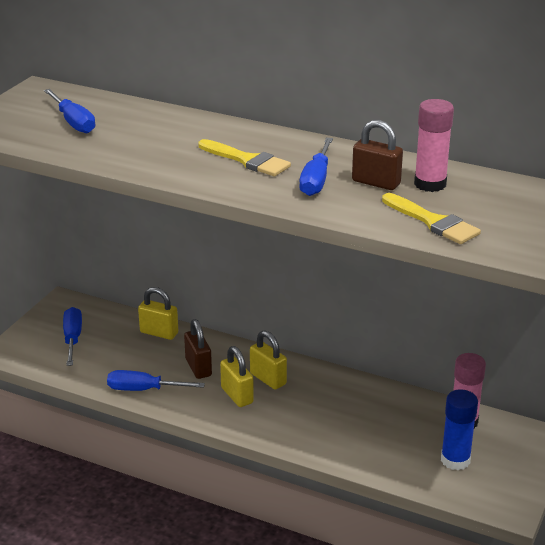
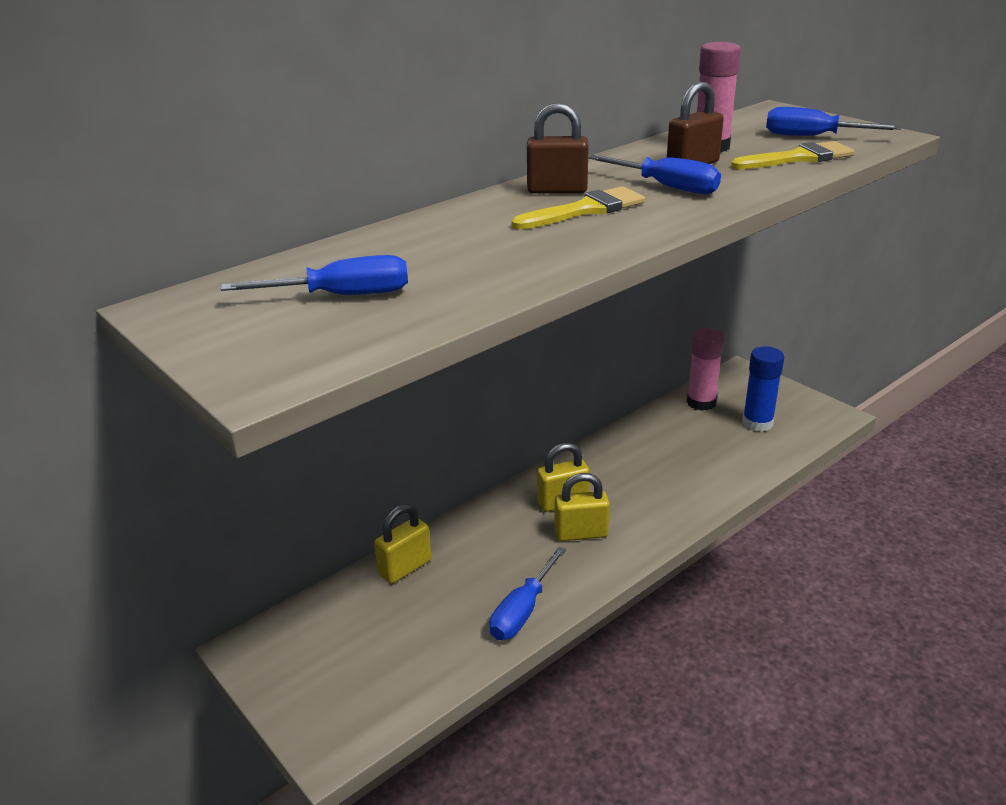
camera: 65 degrees left, 0 degrees up
blue screwdriver [63,307,82,366] -> blue screwdriver moved to [766,107,901,136]
brown padlock [184,319,212,379] -> brown padlock moved to [527,103,589,193]

